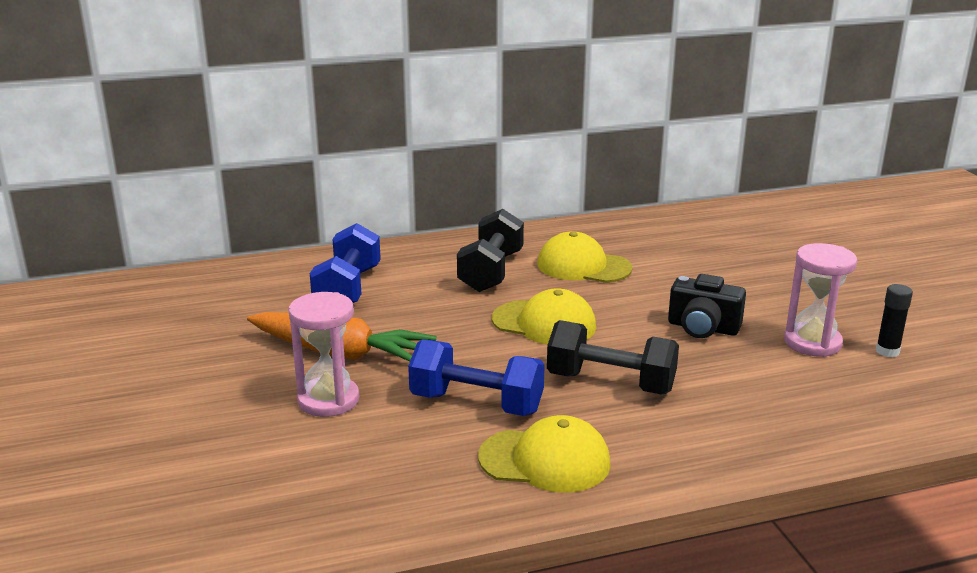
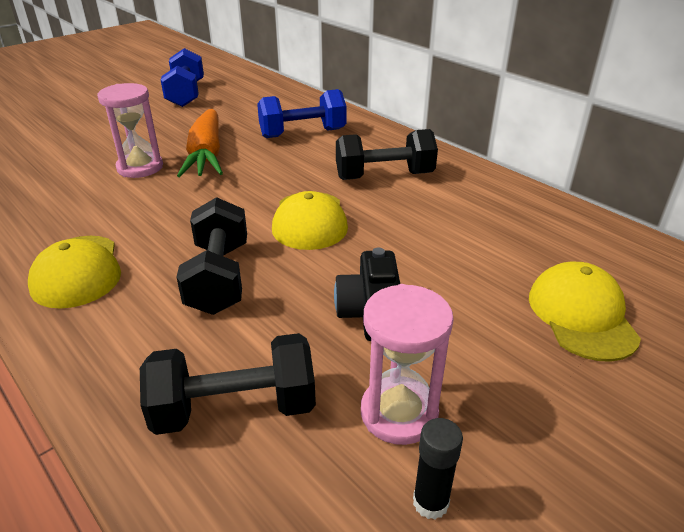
camera: 65 degrees right, 10 degrees up
blue dumbbell [408,339,545,416] -> blue dumbbell moved to [160,48,204,107]
yellow cap [537,232,632,283] -> yellow cap moved to [529,262,641,362]
none -> black dumbbell [140,333,316,435]

